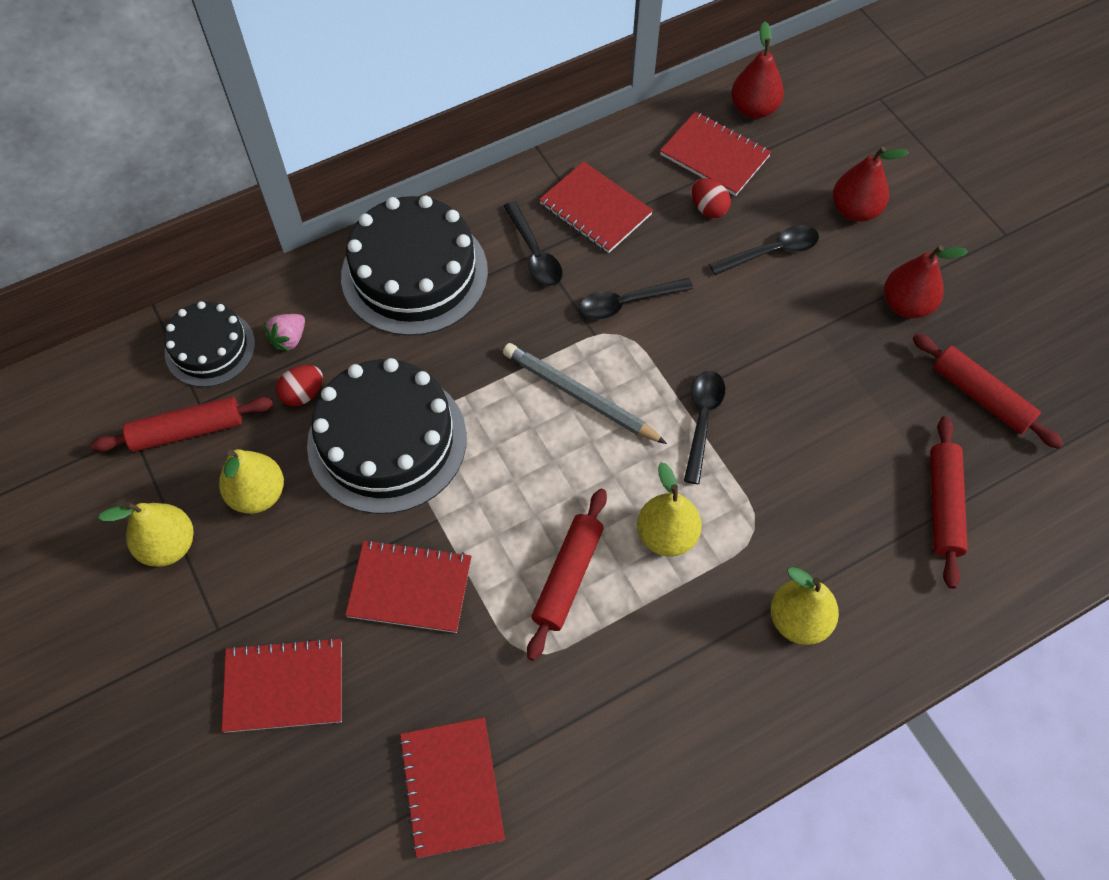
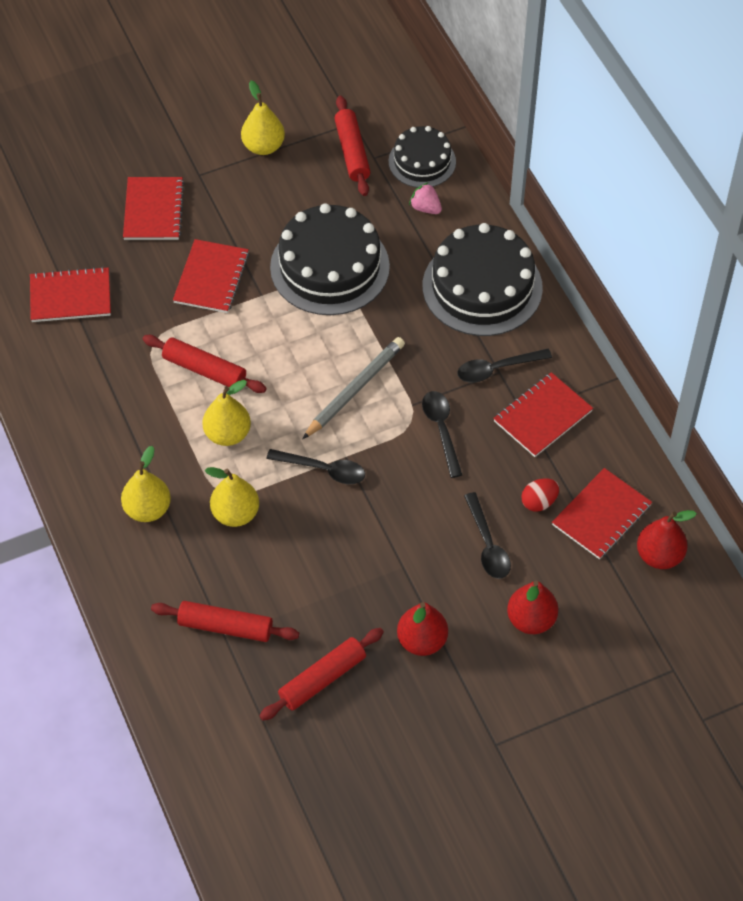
camera: 95 degrees right, 5 degrees down
yellow pear [219,449,284,514] -> yellow pear moved to [205,467,259,527]
red egg [276,365,323,406] -> none

